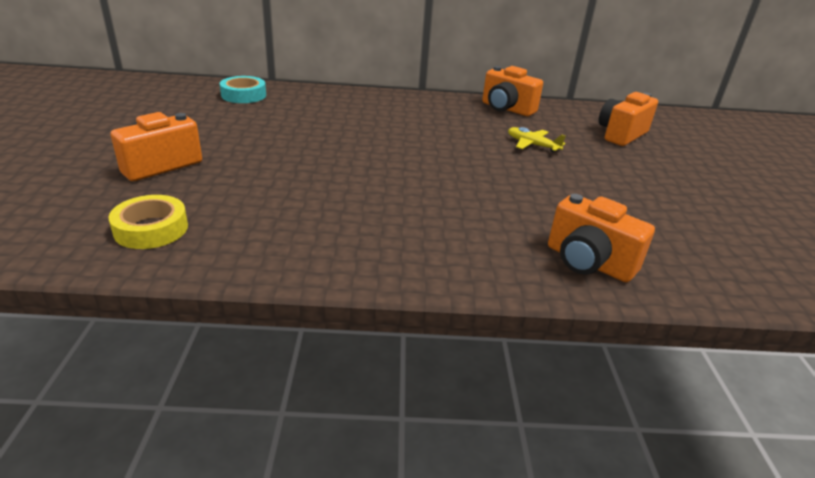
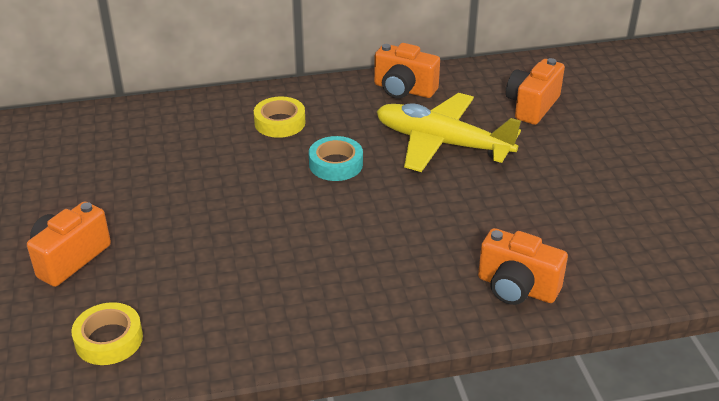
camera: 10 degrees left, 5 degrees up
turquoise tape [220,76,266,103] -> turquoise tape moved to [309,136,363,181]
yellow plane [508,127,566,153] -> yellow plane [377,93,521,172], size x2.29
none -> yellow tape [254,96,305,138]

